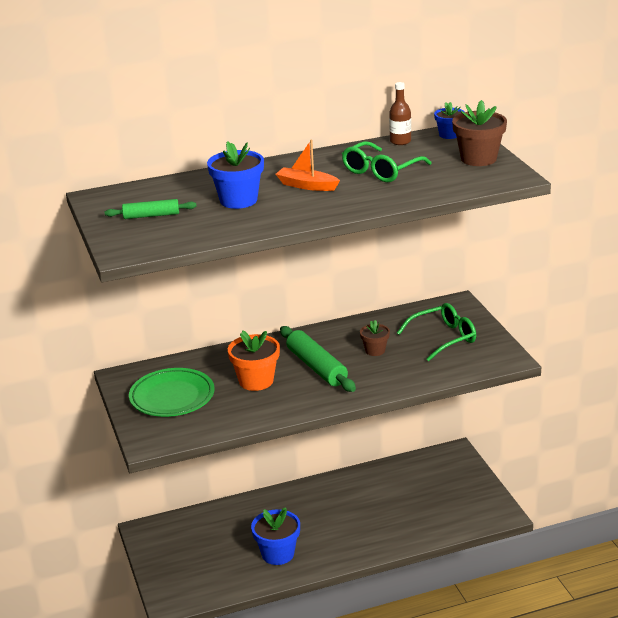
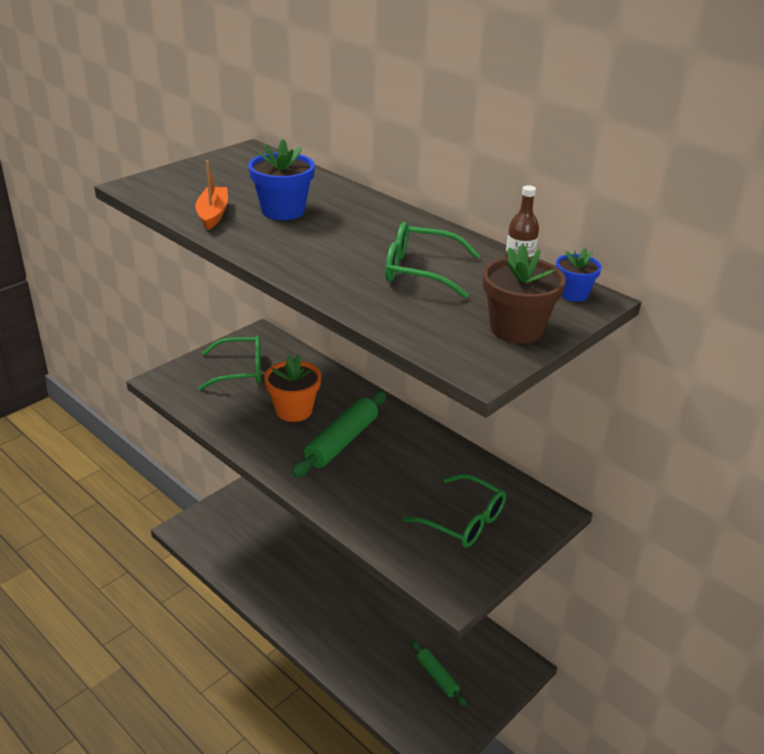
camera: 60 degrees right, 5 degrees up
green rolling pin [105,199,197,219] -> green rolling pin moved to [411,641,467,707]
green plate [129,368,214,417] -> green glasses [199,335,261,390]
blue flower pot [251,507,300,565] -> none
orange boat [276,140,340,191] -> orange boat moved to [195,160,228,230]
brown flower pot [360,320,390,356] -> none

